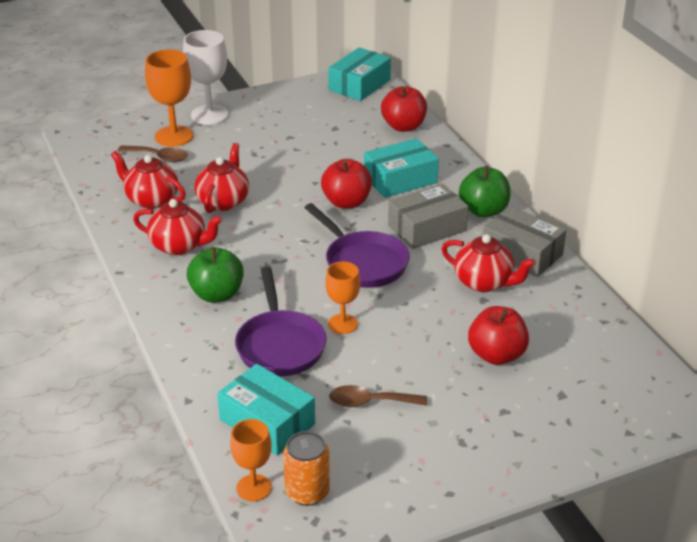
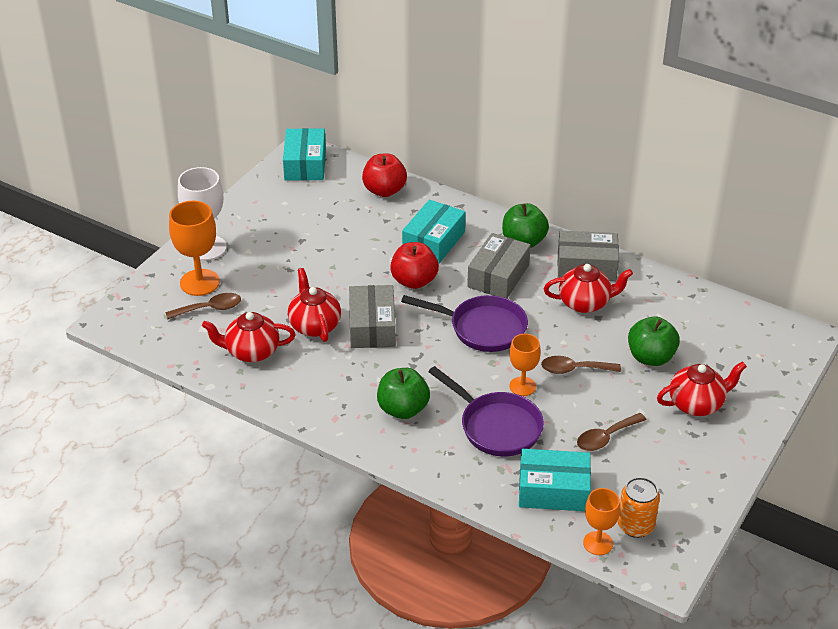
camera: 35 degrees left, 5 degrees up
red teapot [133,199,223,255] -> red teapot moved to [657,361,747,416]
red apple [468,306,529,365] -> green apple [628,316,680,366]
none -> grey box [349,285,396,348]
none -> brown spoon [541,356,621,374]

